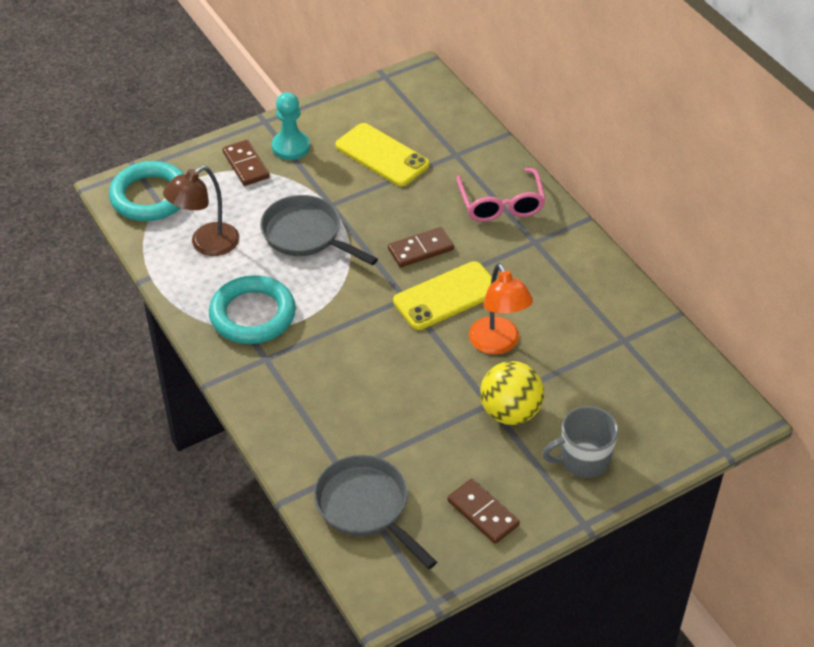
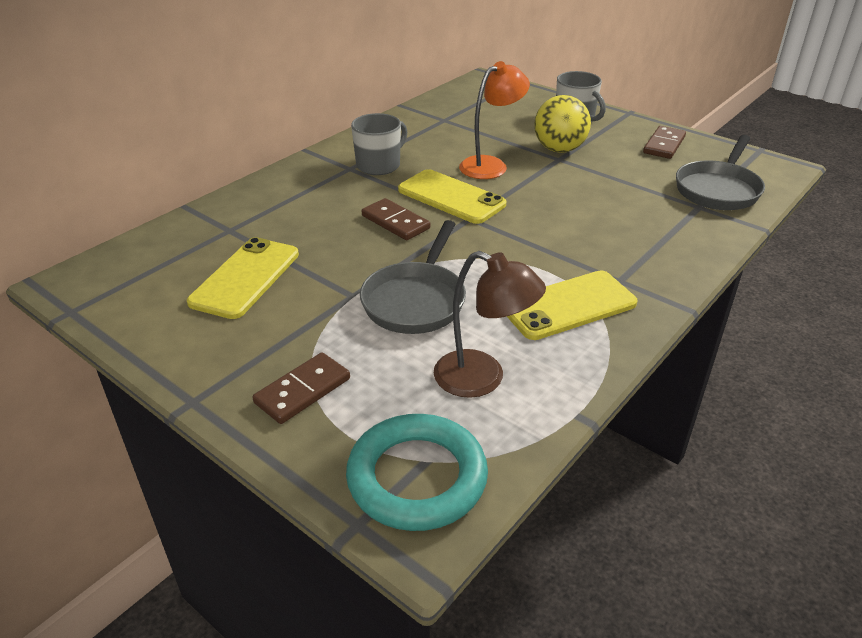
camera: 110 degrees left, 10 degrees down
turquoise ring [209,275,296,344] -> yellow phone [507,270,637,340]
turquoise pawn [272,92,310,160] -> none
pink glasses [456,168,546,222] -> none
none -> grey mug [351,113,407,175]

